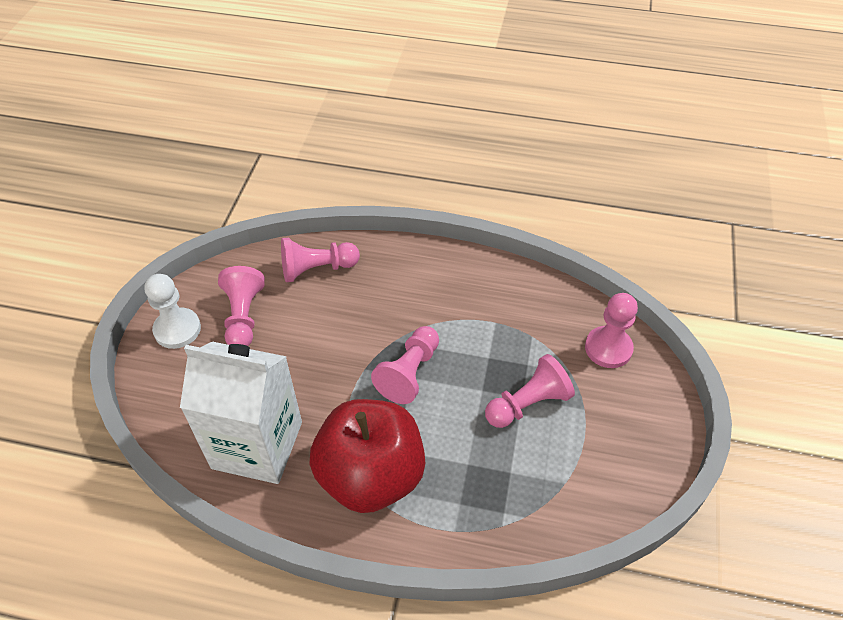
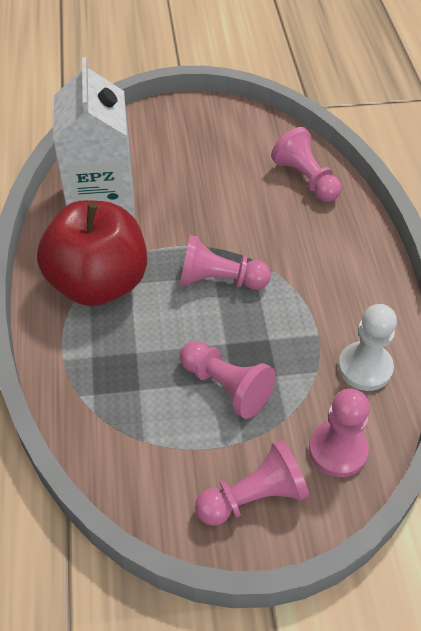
camera: 70 degrees right, 0 degrees up
white pawn [145,274,201,349] -> white pawn moved to [338,304,397,391]
pink pawn [218,266,265,346] -> pink pawn moved to [195,439,309,526]

